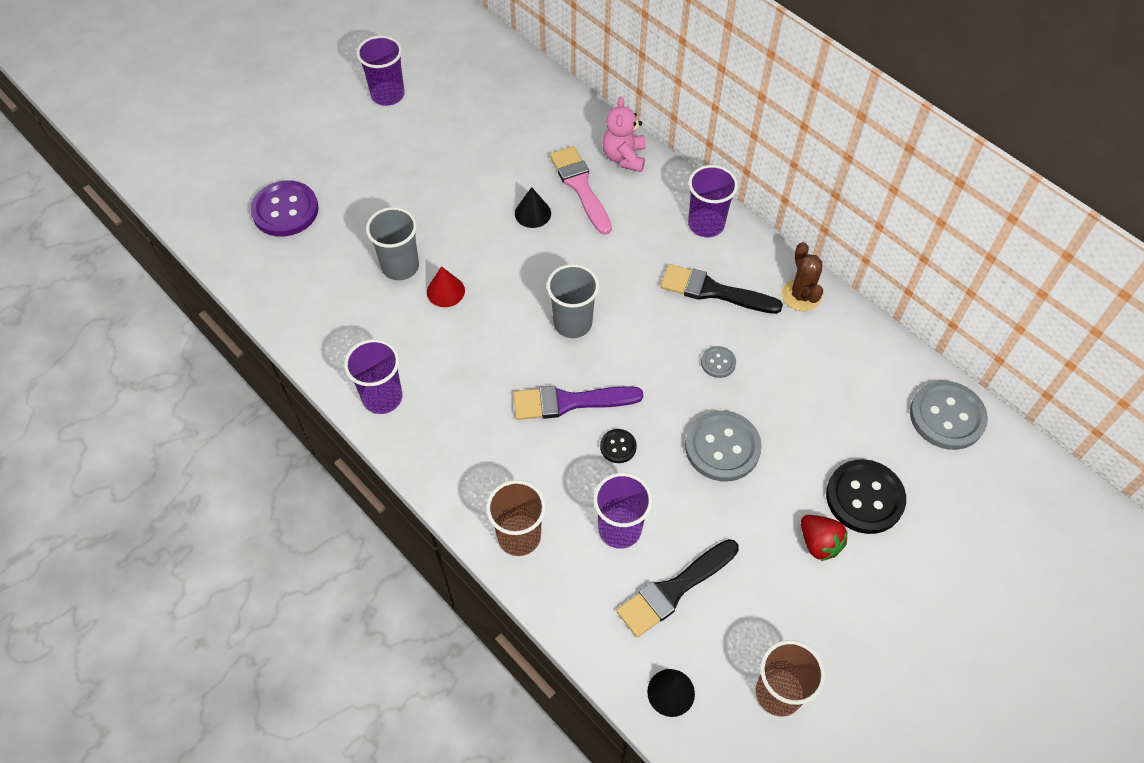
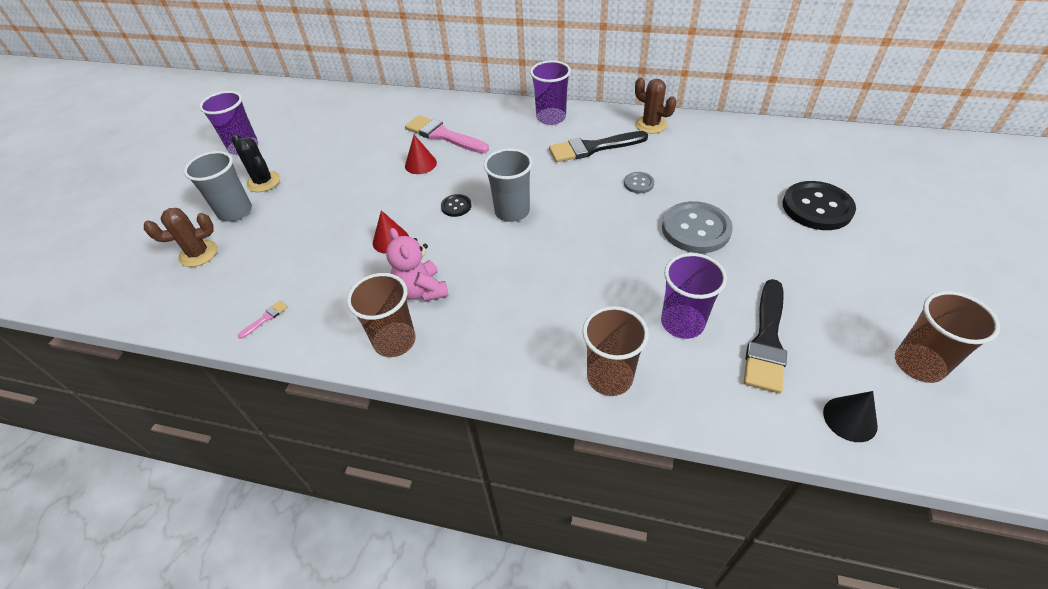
camera: 30 degrees left, 10 degrees down
purple button [250,181,319,237] -> brown cactus [144,208,218,267]
purple cup [344,339,403,414] -> brown cup [347,273,416,357]
grey cup [366,207,419,280] -> grey cup moved to [184,151,252,222]
purple brush [513,386,643,420] -> none
black cone [515,187,551,228] -> red cone [405,135,437,174]
black button [600,429,637,463] -> black button moved to [441,194,472,217]
pink teddy bear [602,97,646,172] -> pink teddy bear moved to [386,228,449,302]
red strawberry [801,515,848,561] -> none
grey button [910,381,988,450] -> none
none -> black cactus [232,134,280,192]
none -> pink brush [238,300,288,339]

